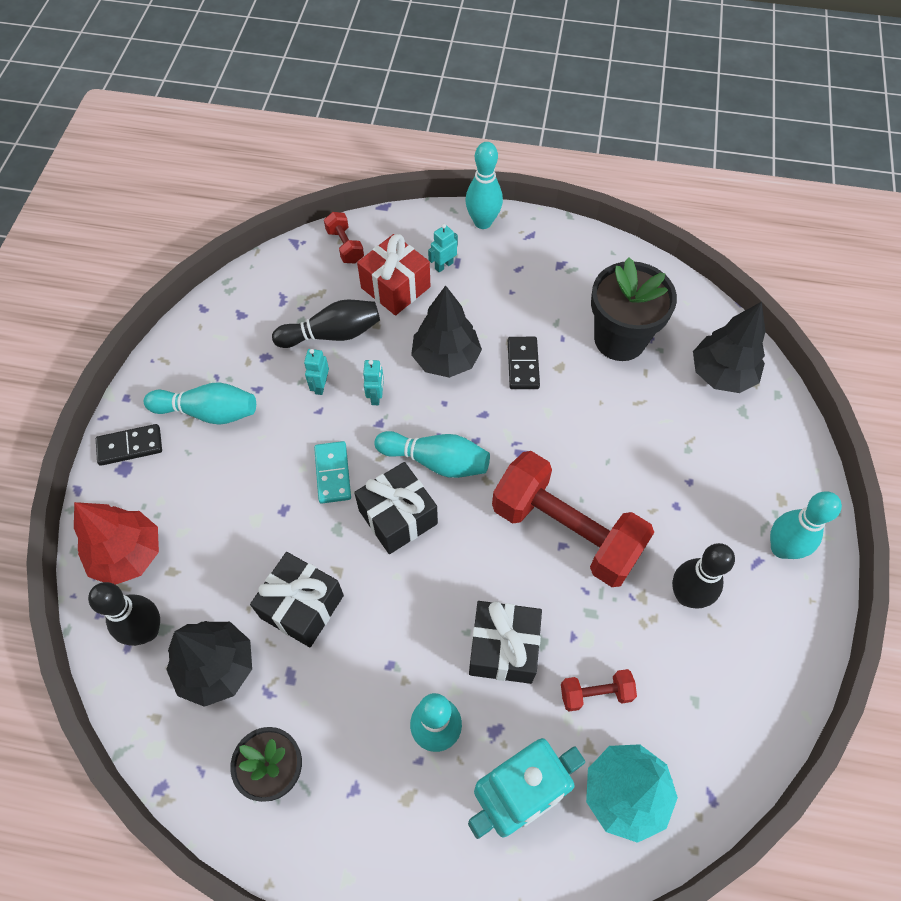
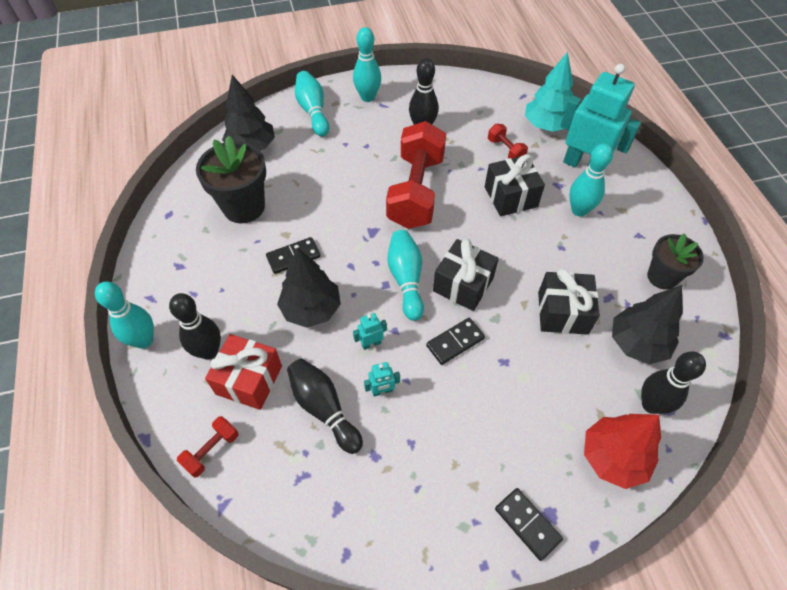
camera: 115 degrees left, 5 degrees down
turquoise bowling pin [144,382,256,425] -> turquoise bowling pin moved to [295,71,329,137]
turquoise domino [314,441,351,504] -> black domino [426,318,485,365]
turquoise robot [428,224,458,272] -> black bowling pin [169,293,221,360]

